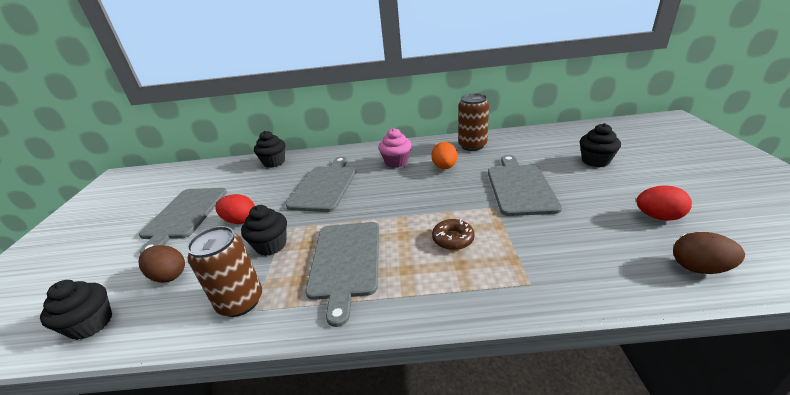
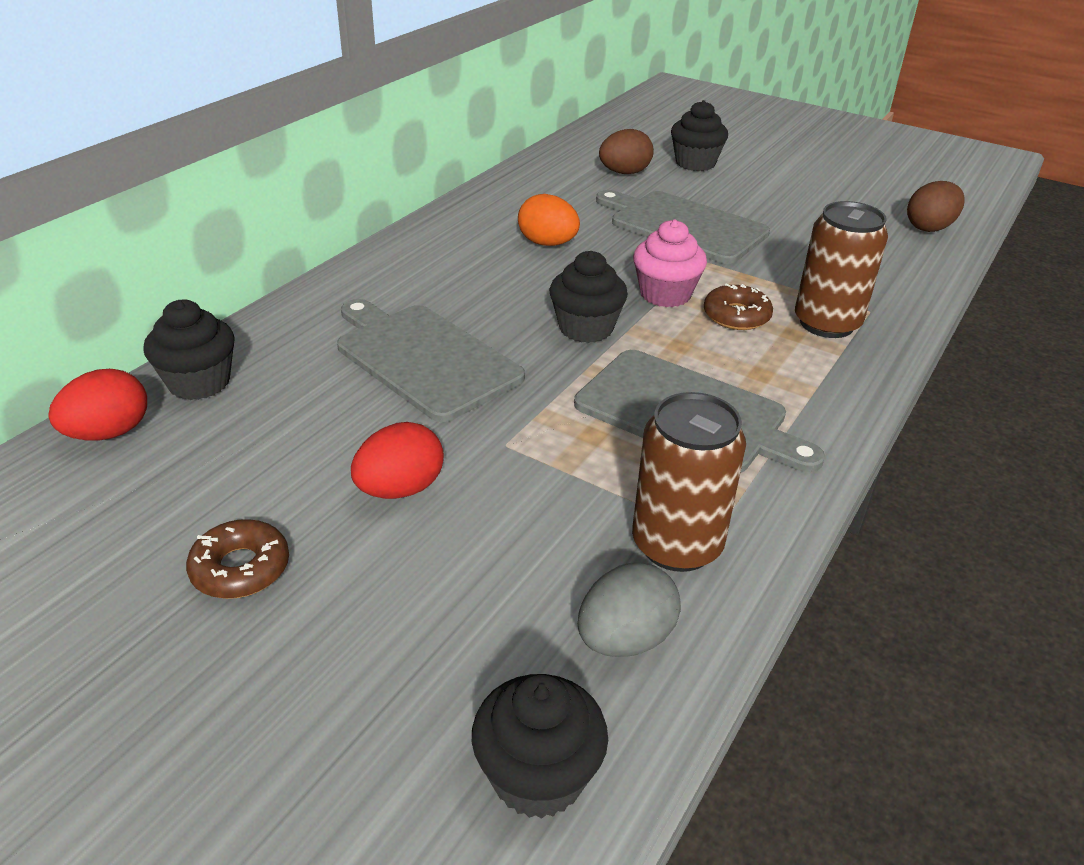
camera: 60 degrees left, 5 degrees up
grey cutting board [139,188,227,254] -> brown donut [186,519,289,599]
brown egg [139,245,185,283] -> brown egg moved to [599,129,654,174]
black cupcake [241,205,287,256] -> black cupcake moved to [550,251,628,343]
pink cupcake [378,128,412,168] -> pink cupcake moved to [633,220,707,307]
brown can [458,93,489,151] -> brown can moved to [795,201,888,338]
red egg [636,185,692,221] -> red egg moved to [48,369,147,440]
none -> grey egg [578,562,681,657]

